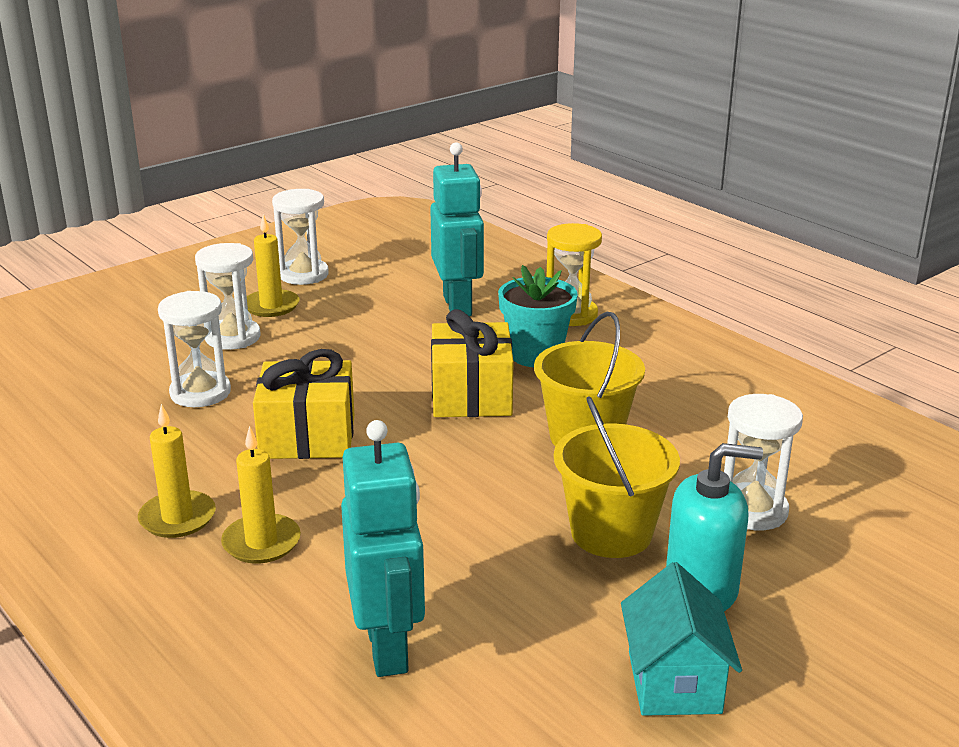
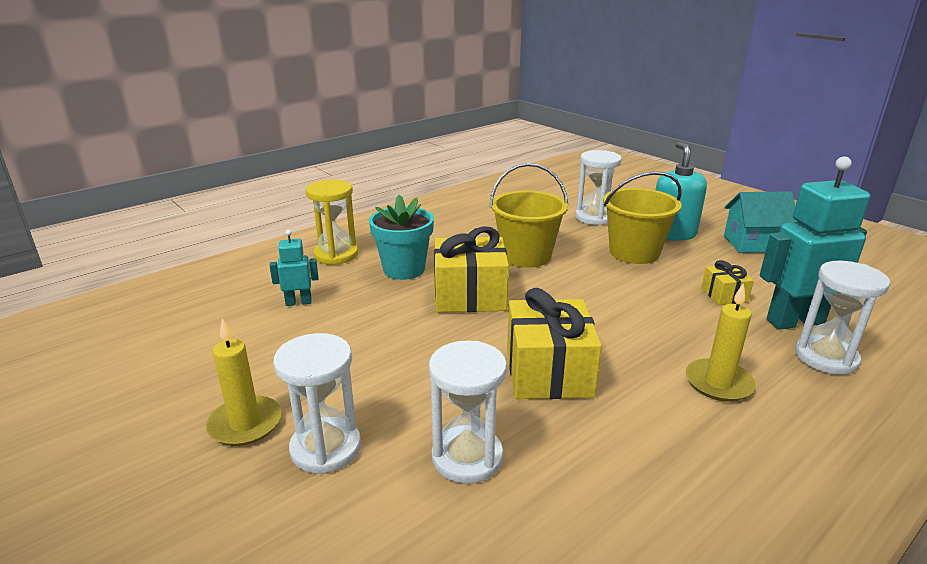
camera: 90 degrees left, 0 degrees up
yellow candle [138,404,216,538] -> none
white hourglass [272,189,329,285] -> white hourglass moved to [795,261,890,375]
turquoise robot [430,142,484,317] -> turquoise robot [269,230,319,306], size x0.49
none -> yellow gift [701,260,754,305]

